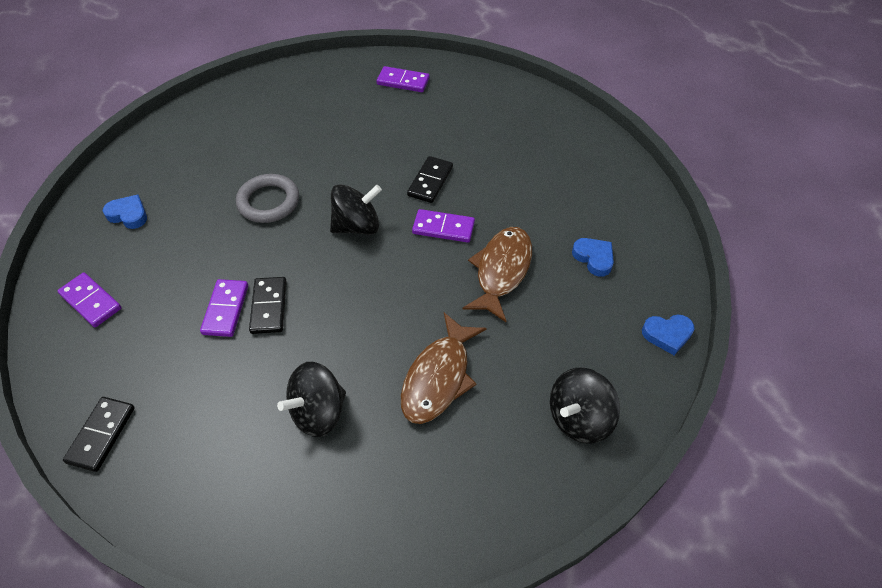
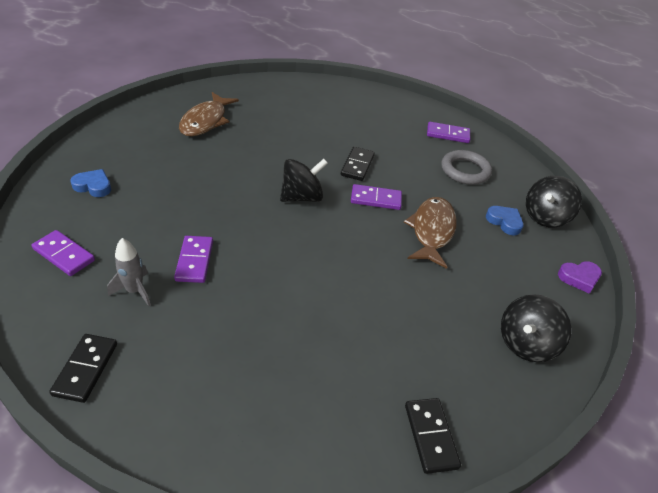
camera: 10 degrees left, 10 degrees down
grey ring [236,174,299,223] -> grey ring moved to [441,150,492,185]
black domino [249,277,287,334] -> black domino moved to [405,398,461,474]
black spinning top [277,362,346,437] -> black spinning top moved to [526,176,582,227]
purple domino [377,66,430,92] -> purple domino moved to [427,122,470,143]
brown fish [401,313,487,424] -> brown fish moved to [179,92,239,136]
blue heart [642,315,694,355] -> purple heart [558,261,602,294]
none -> grey rocket [107,238,151,306]

